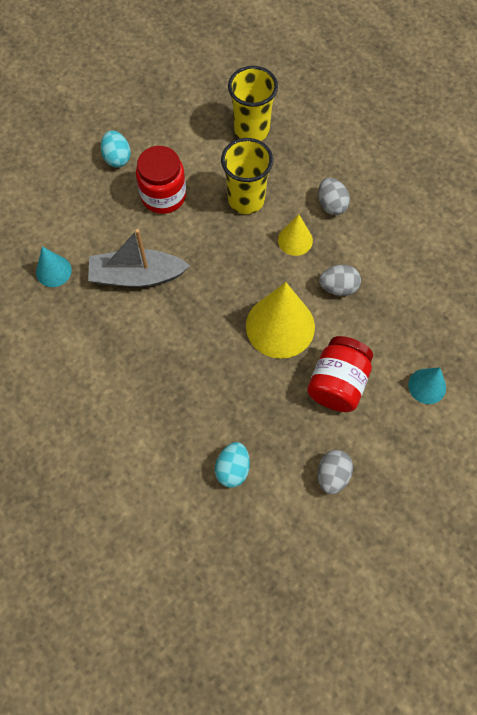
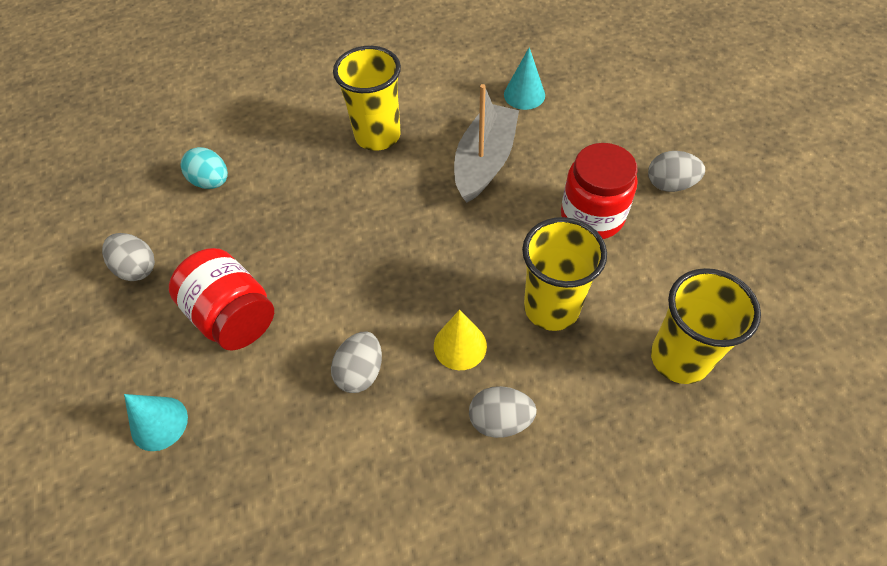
camera: 115 degrees right, 10 degrees down
turquoise egg [101,130,131,168] -> grey egg [648,151,705,192]
yellow cone [246,282,315,359] -> none
none -> yellow cup [333,46,401,151]

